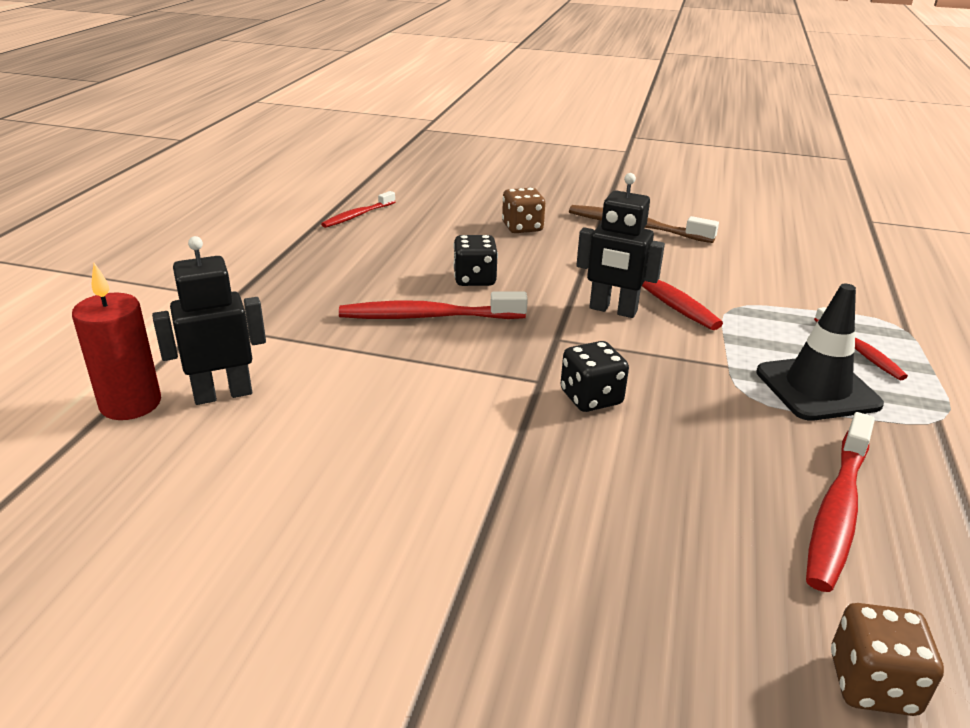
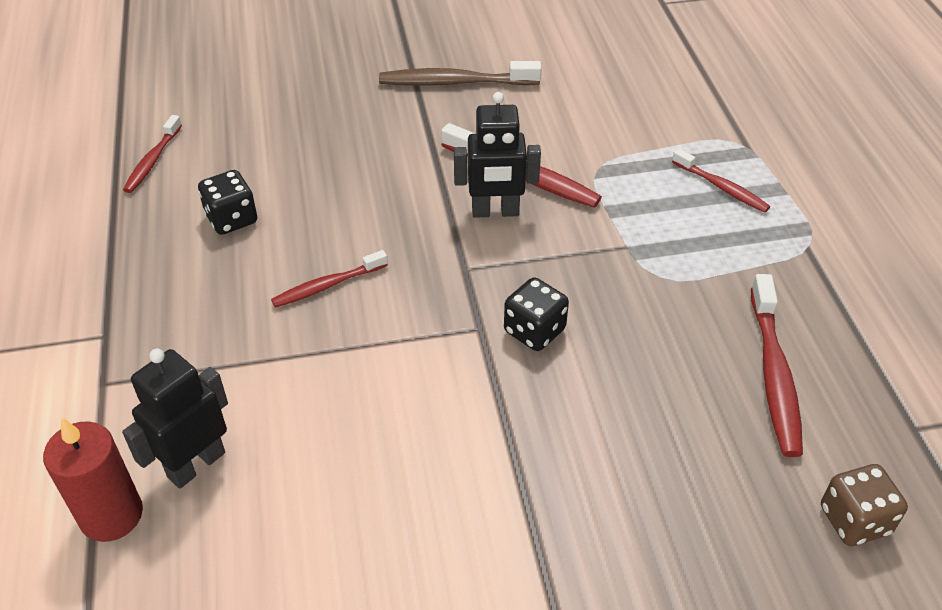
camera: 25 degrees left, 15 degrees up
red toothbrush [339,292,528,319] -> red toothbrush [271,250,388,308], size x0.62
black dice [453,235,498,286] -> black dice moved to [198,170,257,235]
brown dice [502,188,545,233] -> none
black traffic cone [756,284,884,421] -> none

